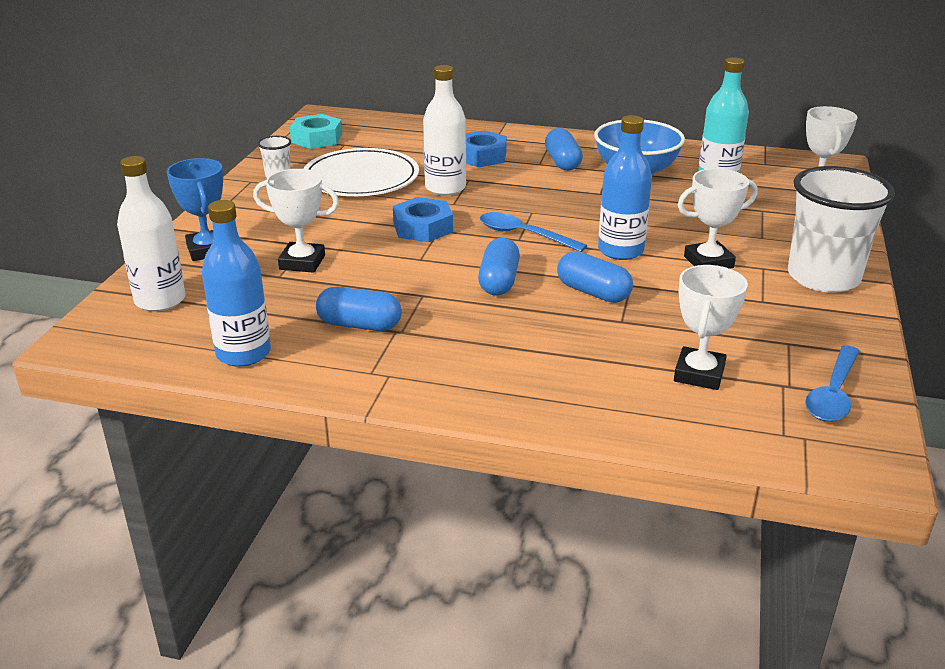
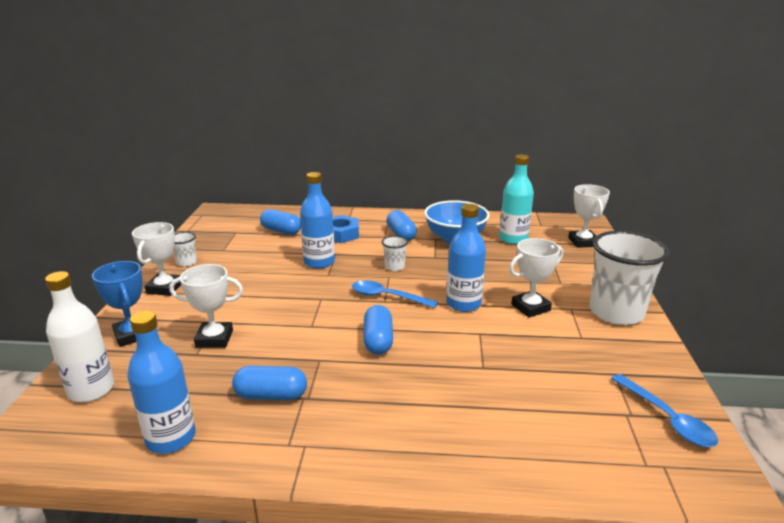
camera: 10 degrees left, 5 degrees down
turquoise nut [290,114,342,149] -> none
white plate [303,148,419,196] -> none
blue nut [393,197,453,242] -> none
white bottle [423,65,466,196] -> blue bottle [300,172,335,269]
blue capsule [557,251,633,303] -> blue capsule moved to [260,209,301,235]
white trophy [674,265,748,390] -> white trophy moved to [132,222,181,296]
blue spoon [805,345,860,422] -> blue spoon turned 45 degrees counterclockwise [611,374,718,447]
none -> white cup [382,236,408,271]

